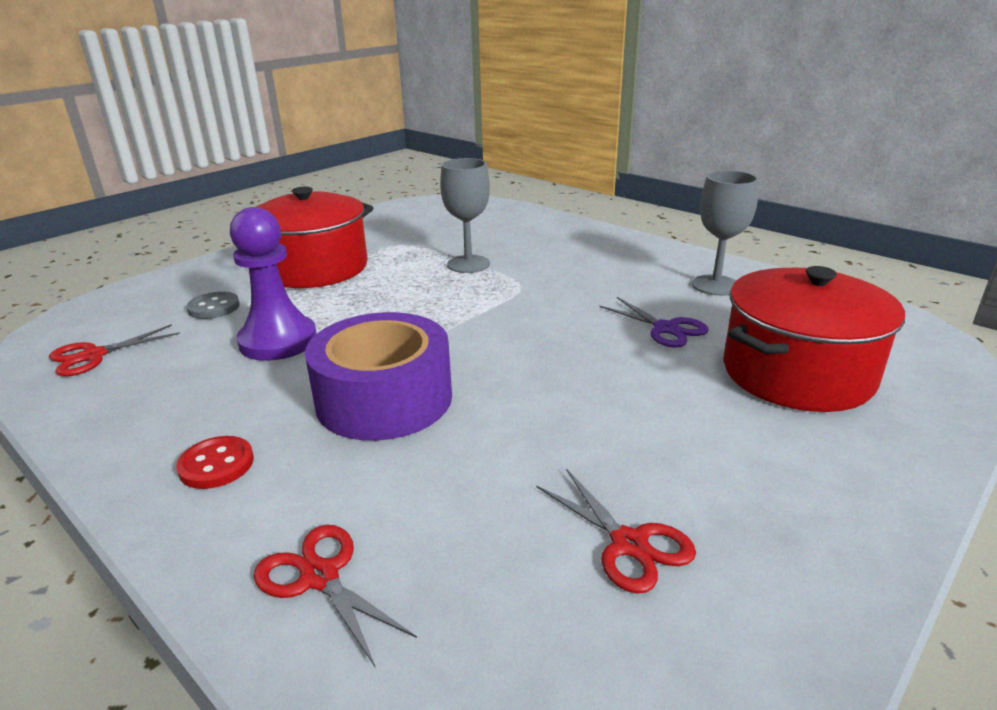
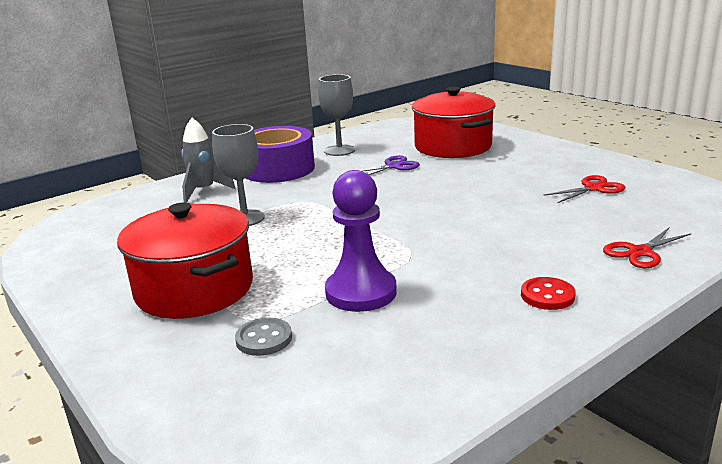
camera: 80 degrees left, 5 degrees down
red scissors [49,324,180,376] -> none
purple tape [305,312,452,441] -> purple tape moved to [246,126,315,183]
none -> grey rocket [181,118,236,203]

